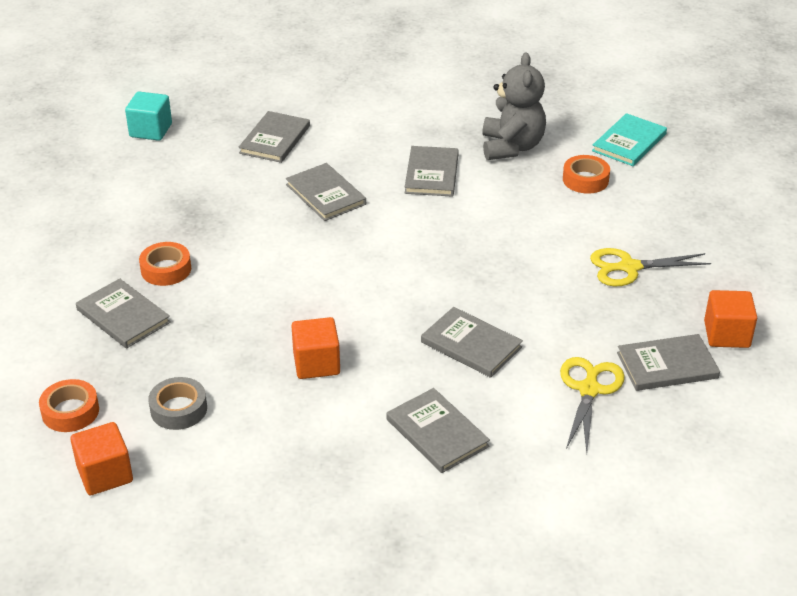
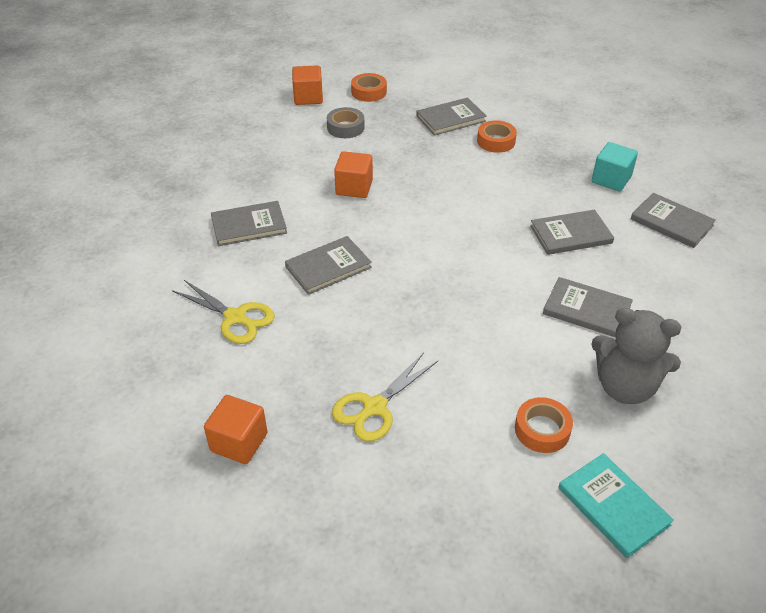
camera: 110 degrees right, 5 degrees up
turquoise cube [125,92,172,141] -> turquoise cube moved to [592,142,638,192]
yellow scissors [590,248,711,286] -> yellow scissors turned 150 degrees counterclockwise [332,352,438,442]
grey book [617,334,720,391] -> none

